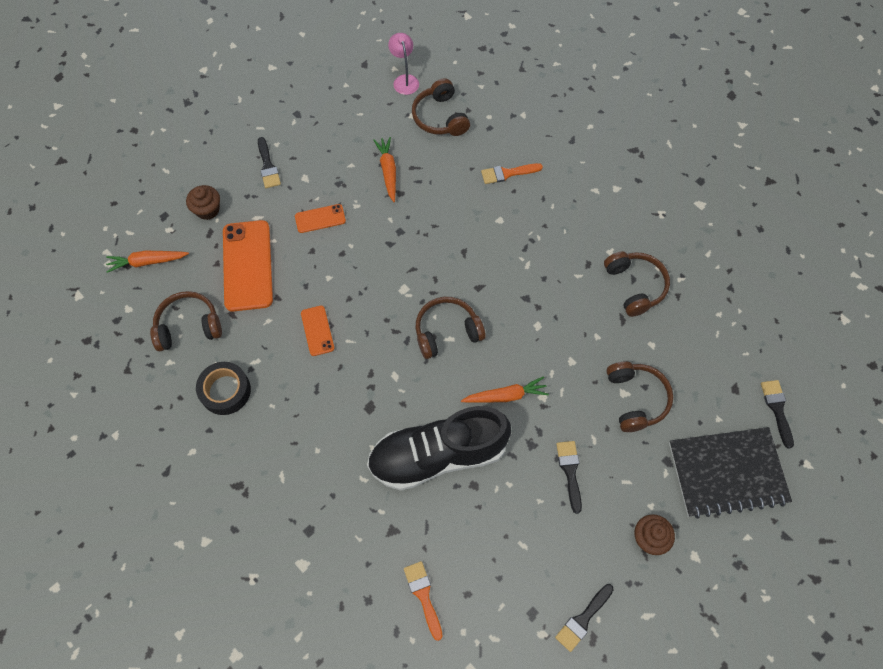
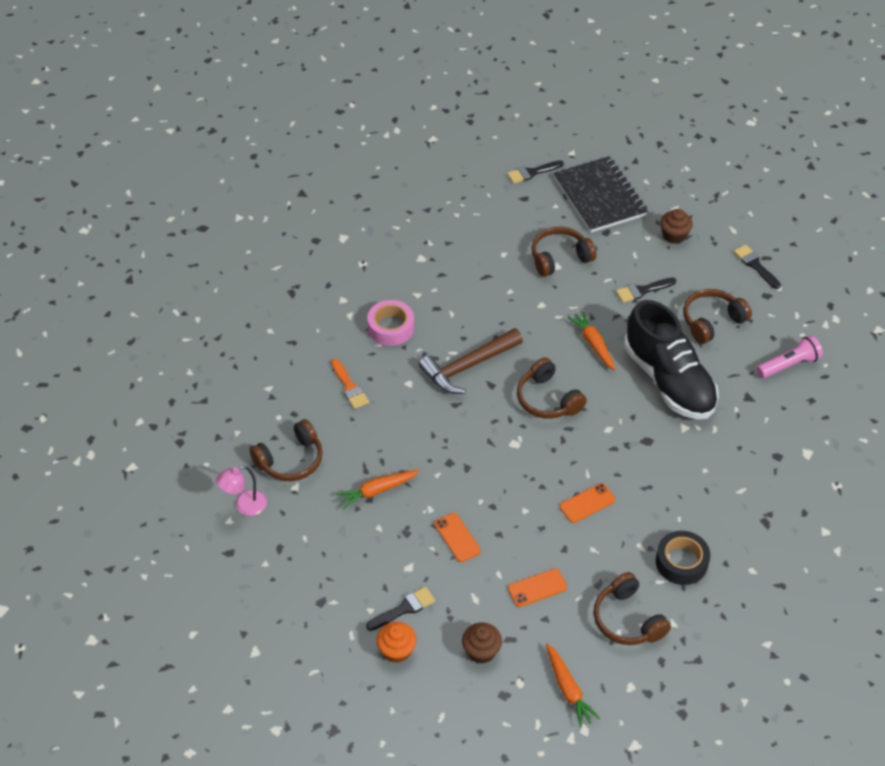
camera: 105 degrees left, 15 degrees down
orange phone [223,220,273,312] -> orange phone [508,568,567,607], size x0.51
orange brush [404,561,443,641] -> pink flashlight [757,335,823,378]
black brush [555,584,614,652] -> black brush turned 150 degrees counterclockwise [734,245,781,289]
brown headphones [604,251,670,317] -> brown headphones moved to [683,289,752,344]
none -> pink tape [367,300,414,346]
none -> orange cupcake [377,622,417,663]
none -> brown hammer [418,328,523,394]

